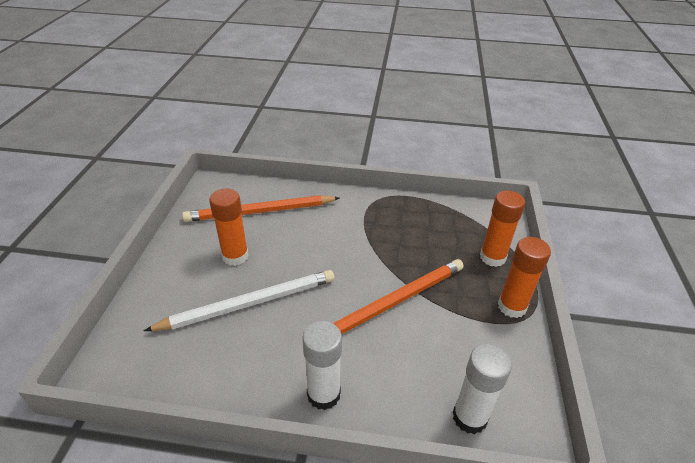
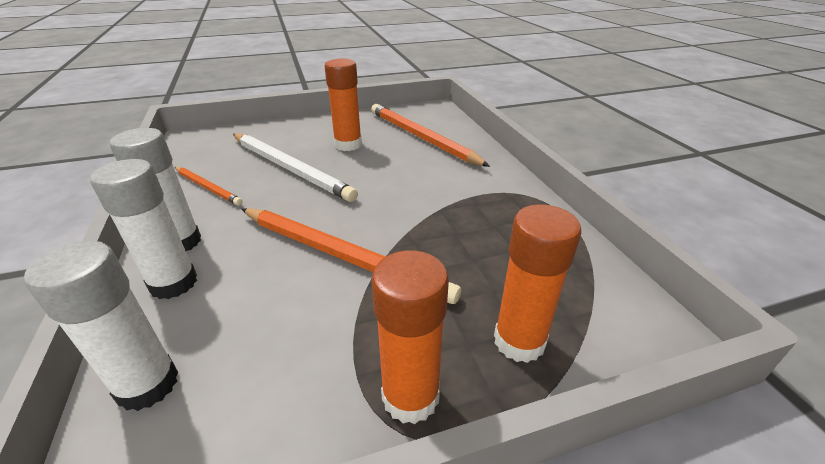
camera: 65 degrees right, 5 degrees down
none -> white glue stick [90,159,197,299]
none -> orange pencil [175,167,243,206]

